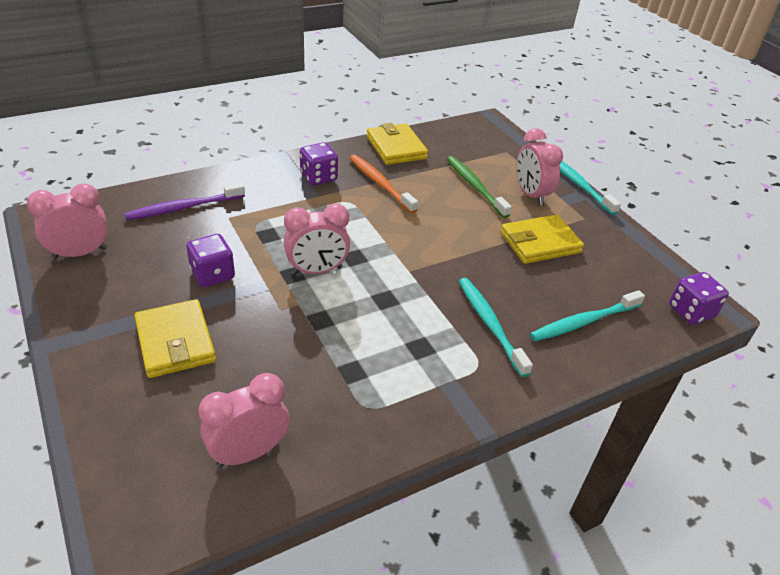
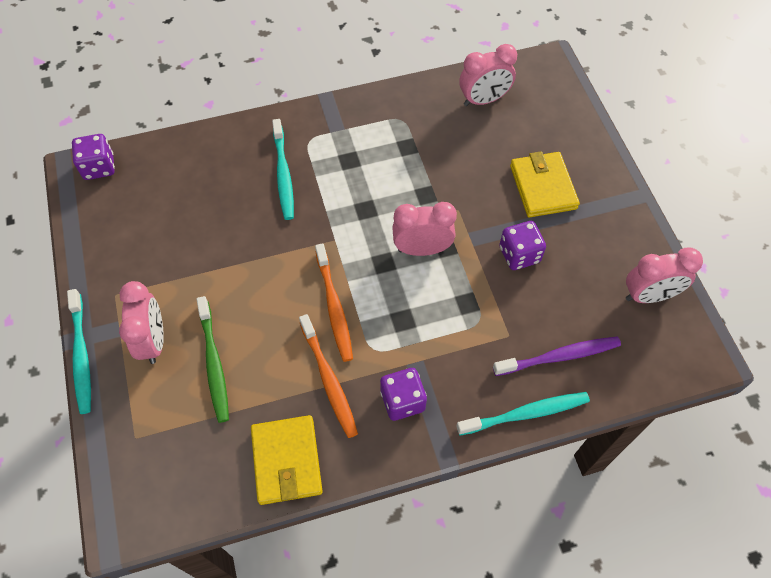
camera: 165 degrees left, 20 degrees up
yellow wallet [500,215,584,264] -> none
turquoise toothbrush [530,290,645,341] -> turquoise toothbrush moved to [456,392,590,435]
none -> orange toothbrush [315,243,353,362]

